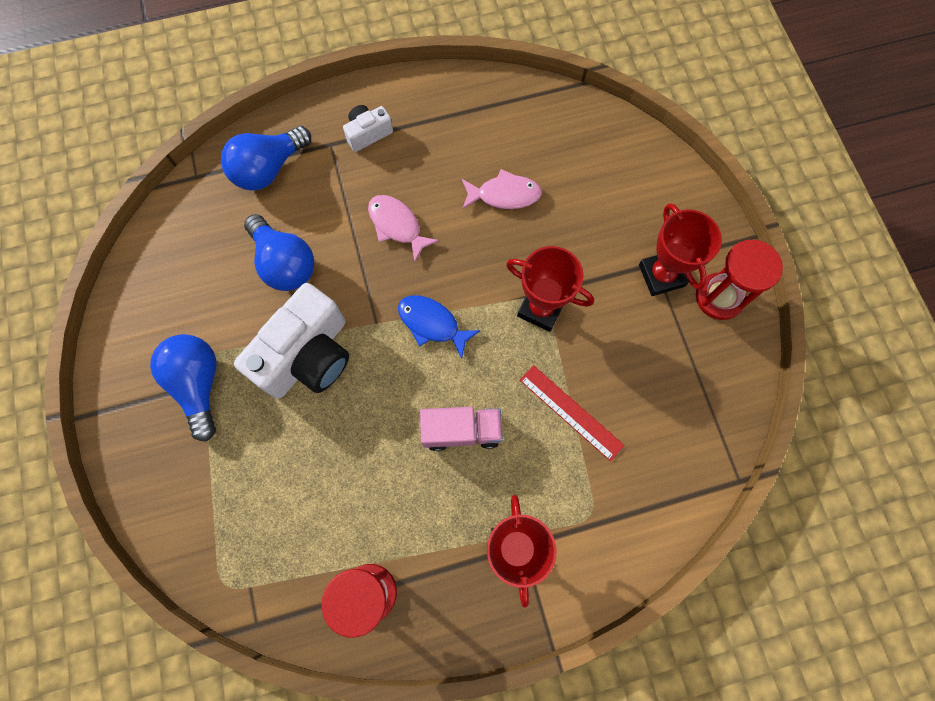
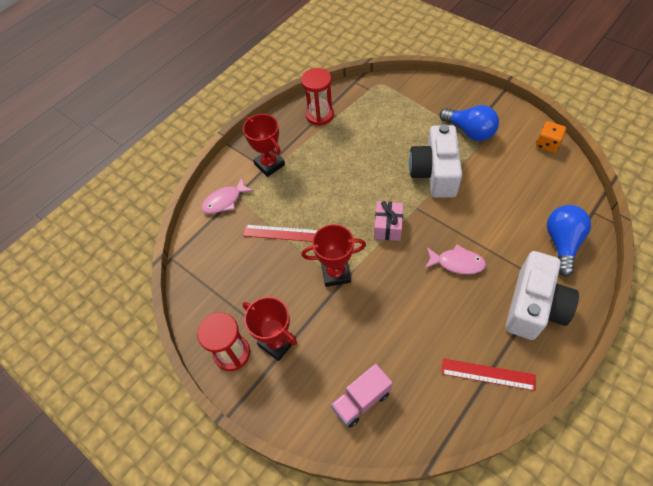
camera: 150 degrees right, 15 degrees down
blue light bulb [244,214,315,291] -> none
white camera [343,105,393,152] -> white camera [505,251,579,340], size x2.06
blue fish [398,295,481,359] -> pink gift [374,201,403,241]
pink truck [420,407,503,451] -> pink truck moved to [331,364,393,428]
pink fish [462,169,542,209] -> pink fish moved to [202,178,254,214]
none -> red ruler [441,358,535,391]
none -> orange dice [536,121,566,153]

